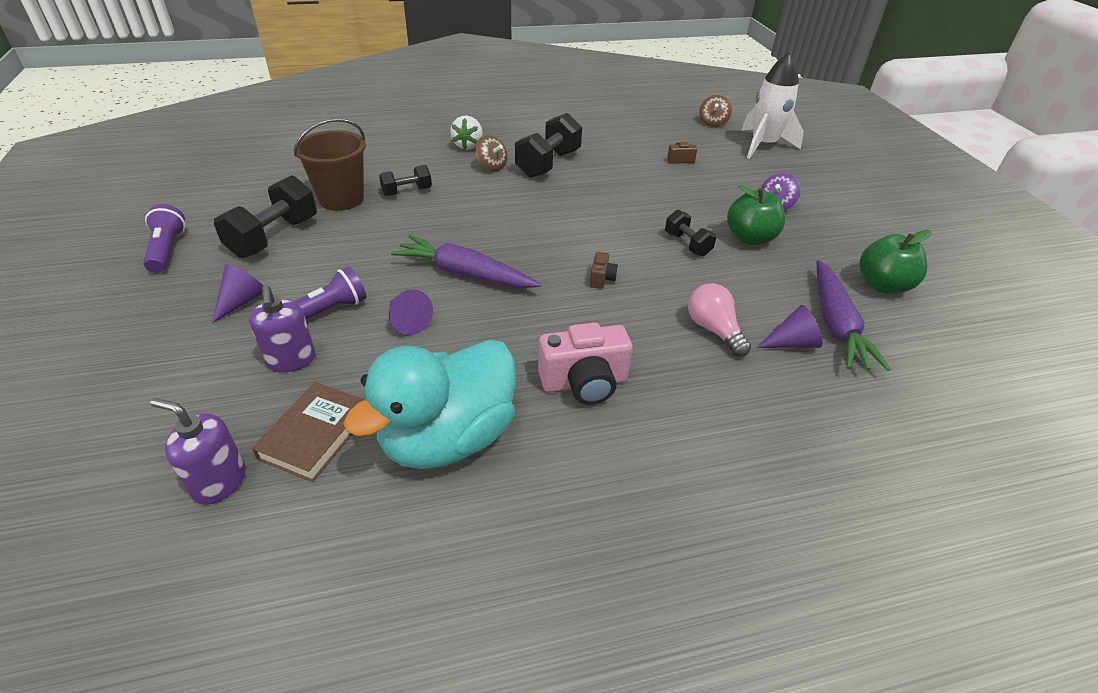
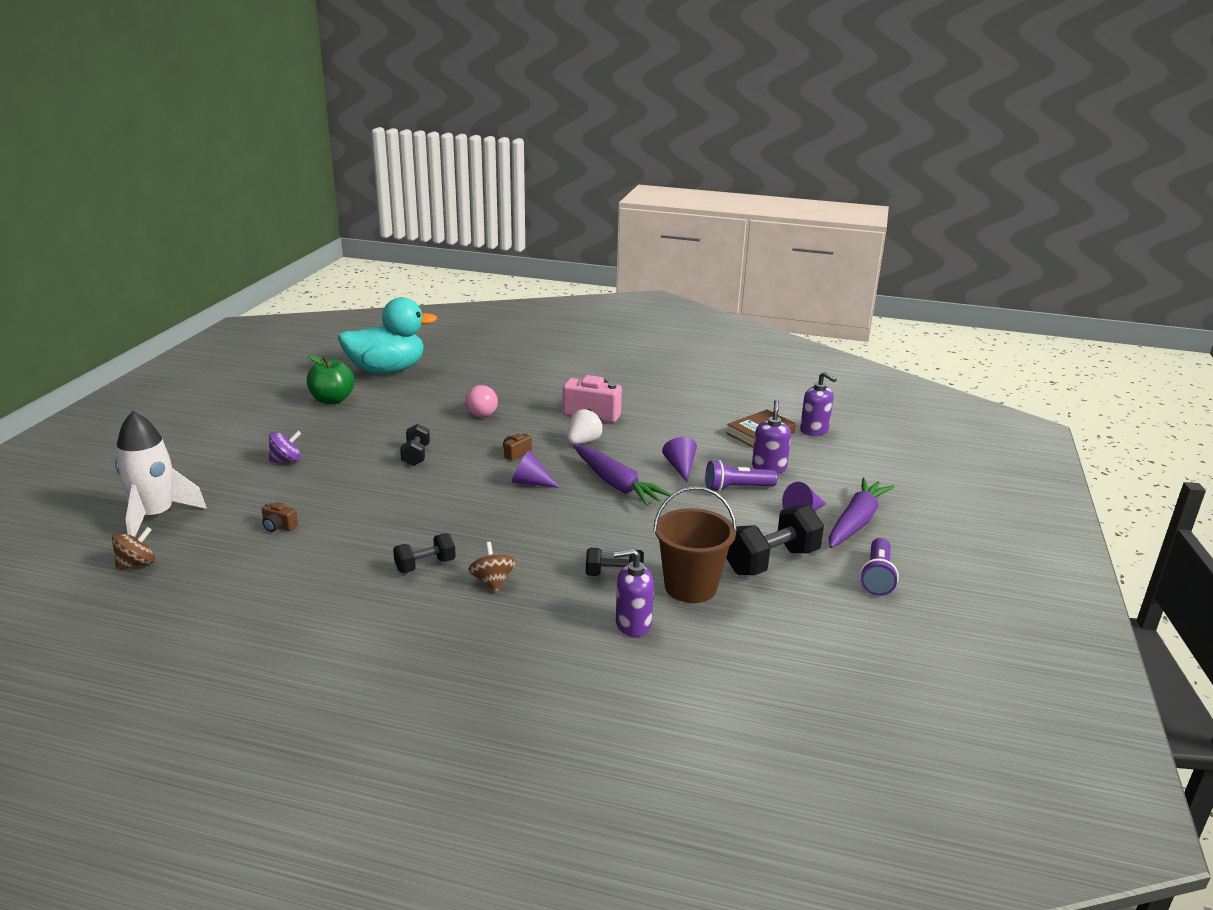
camera: 150 degrees left, 15 degrees down
turquoise duck [343,340,516,469] -> turquoise duck moved to [338,297,437,374]
white strawberry [450,115,483,150] -> white strawberry moved to [567,409,604,444]
black dumbbell [515,113,582,178] -> black dumbbell [393,533,456,573], size x0.58
green apple [727,185,785,245] -> none
purple cone [756,305,822,348] -> purple cone moved to [512,450,560,488]
purple carrot [816,260,891,371] -> purple carrot moved to [829,478,895,548]
none -> purple soap dispenser [613,548,654,637]

